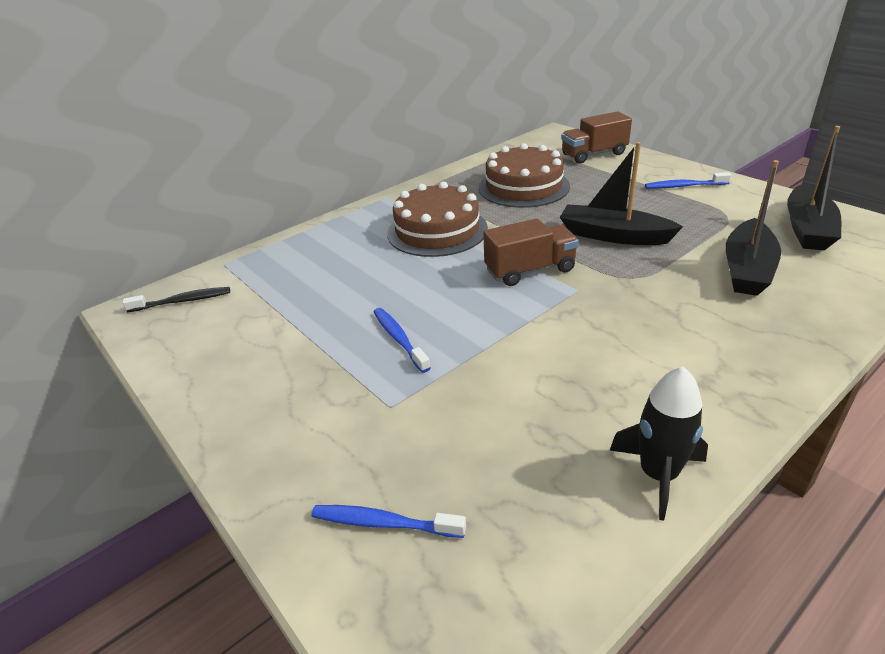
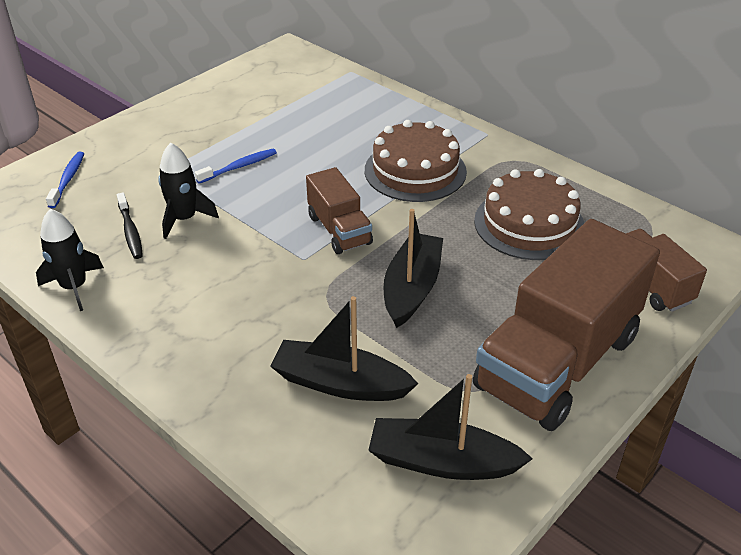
camera: 80 degrees right, 5 degrees up
black toothbrush [122,287,230,312] -> black toothbrush moved to [117,192,143,259]
blue toothbrush [645,172,731,189] -> brown truck [473,219,660,431]
none -> black rocket [158,143,219,239]

